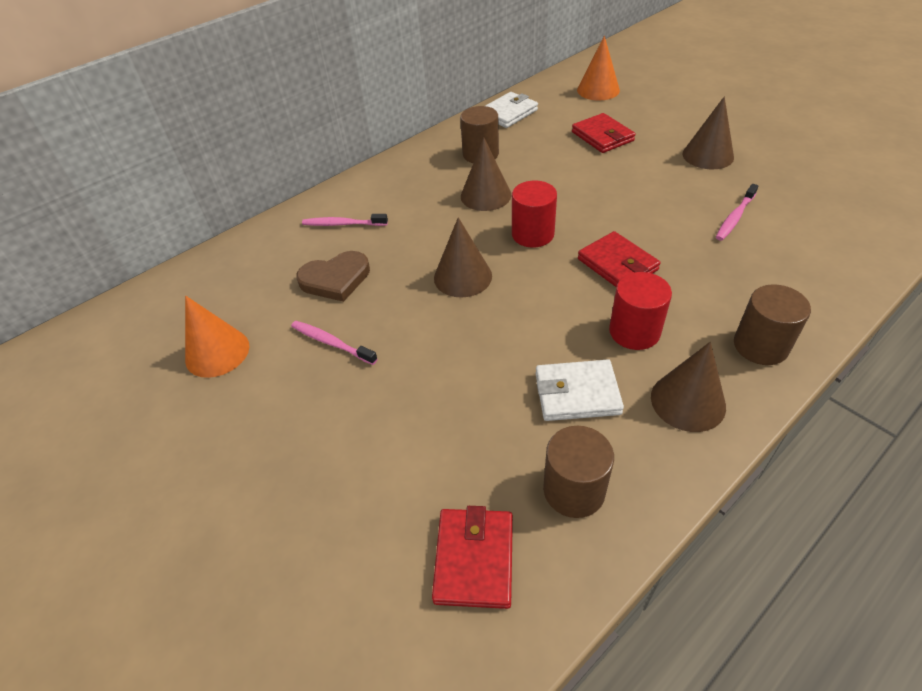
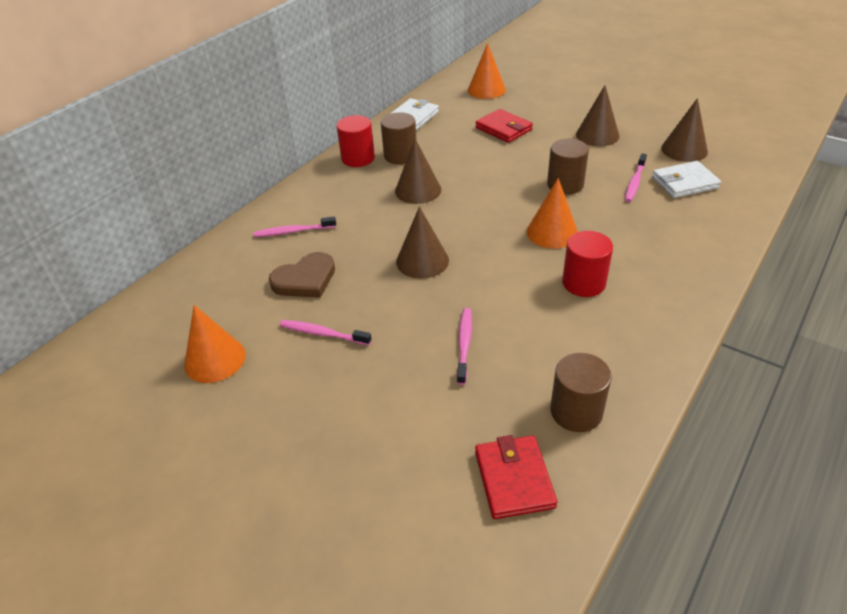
camera: 15 degrees left, 5 degrees down
red cylinder [512,181,557,248] -> red cylinder moved to [337,115,375,167]
white wallet [535,359,624,421] -> white wallet moved to [652,161,721,198]
red wallet [578,231,660,287] -> orange cone [526,178,578,249]
brown cone [651,342,726,432] -> brown cone moved to [661,98,708,162]
brown cylinder [734,284,811,365] -> brown cylinder moved to [547,139,589,195]
none -> pink toothbrush [457,308,472,385]

